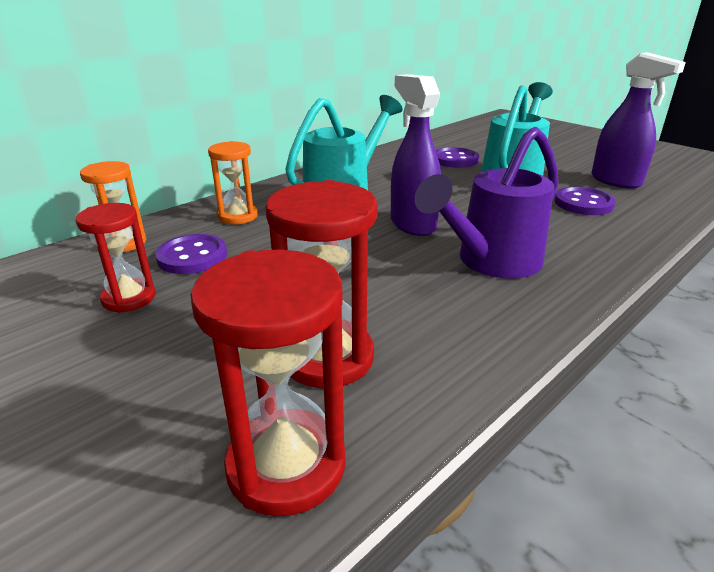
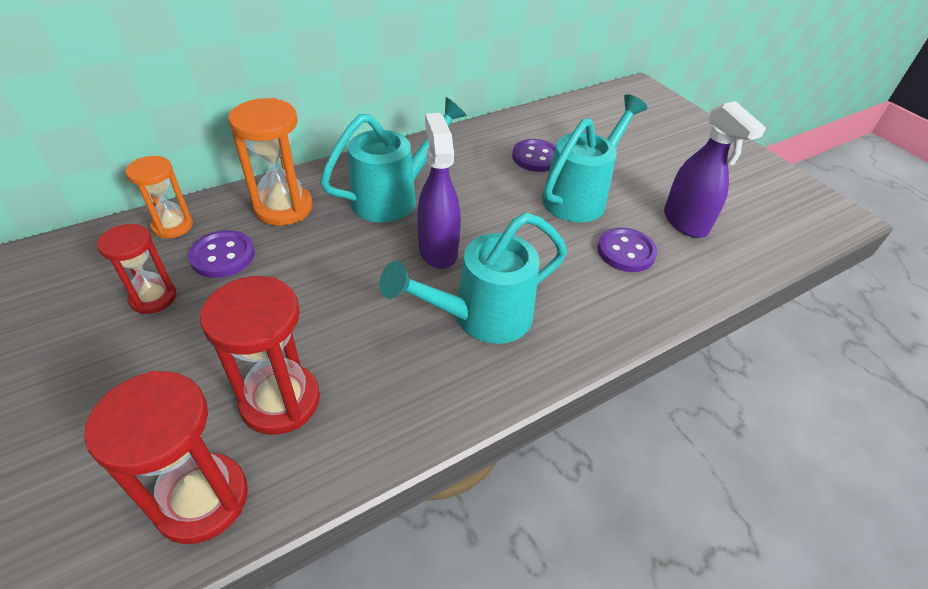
camera: 10 degrees right, 15 degrees up
orange hourglass [208,141,258,224] -> orange hourglass [228,98,313,226], size x1.55
purple watering can [415,127,559,279] -> turquoise watering can [380,213,567,344]

